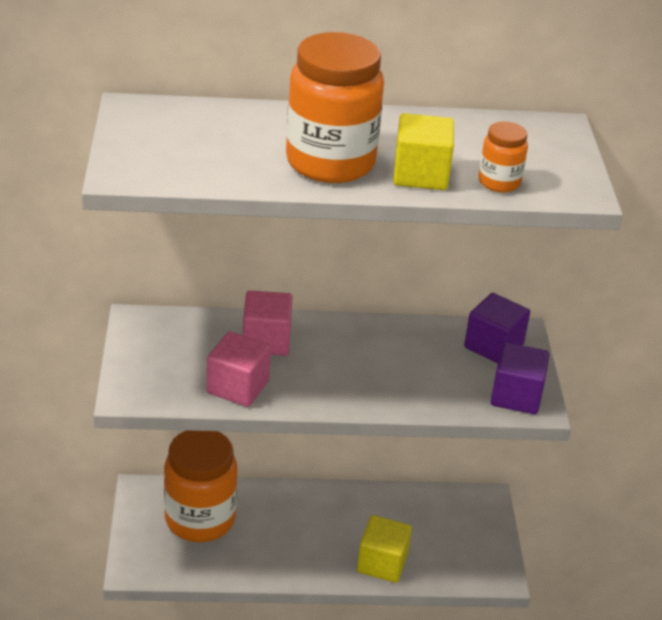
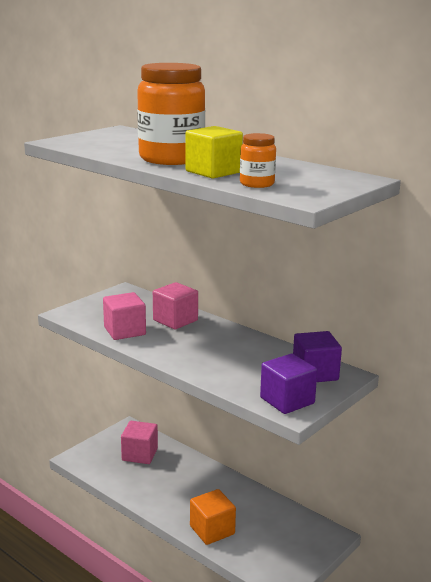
camera: 45 degrees right, 15 degrees down
orange jar [164,430,237,542] -> pink cube [121,421,158,464]
yellow cube [357,515,412,583] -> orange cube [190,489,236,545]

